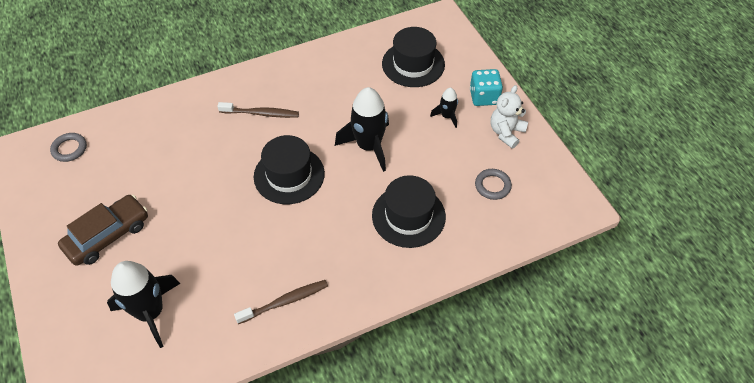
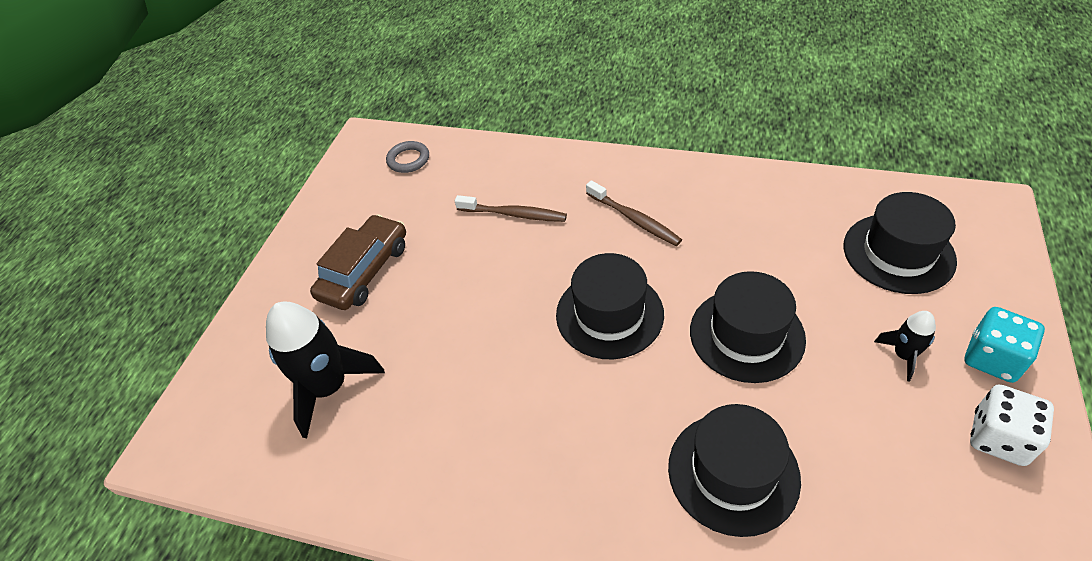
camera: 45 degrees right, 5 degrees down
brown car [58,195,148,266] -> brown car turned 60 degrees counterclockwise [310,214,406,310]
brown toothbrush [234,280,328,324] -> brown toothbrush moved to [455,195,567,222]
black rocket [335,87,389,172] -> black hat [690,271,806,383]
grey ring [475,169,512,200] -> none
white teddy bear [491,85,528,149] -> white dice [970,384,1054,466]

